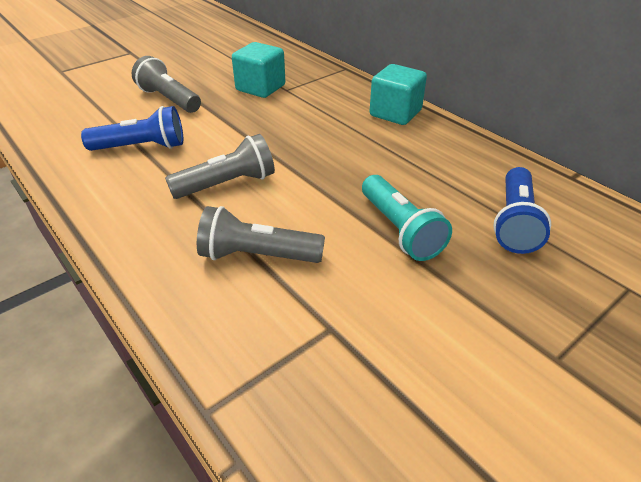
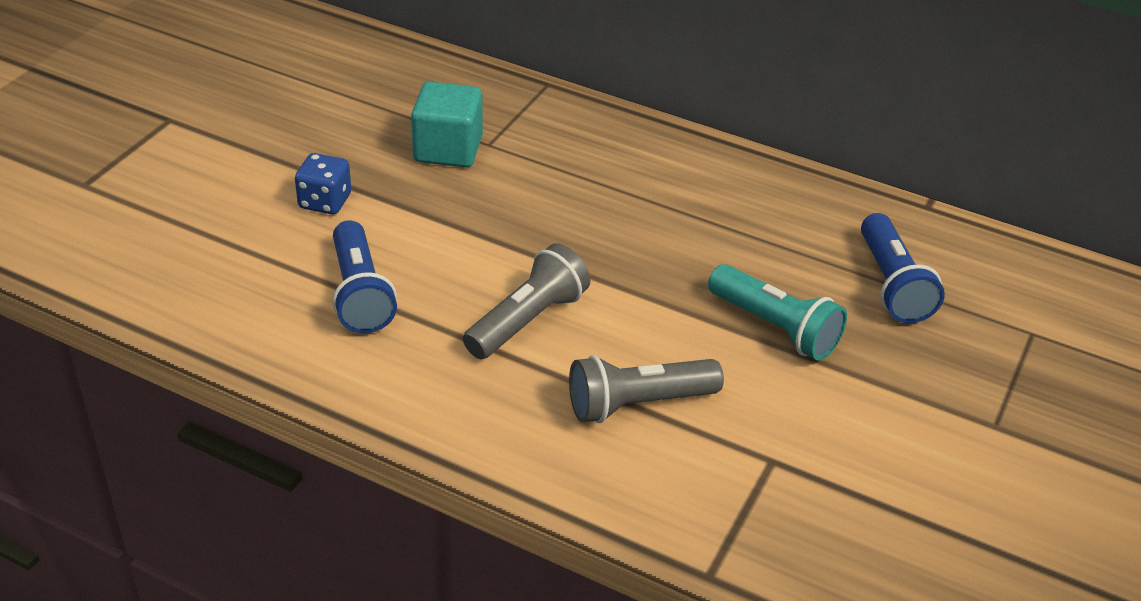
camera: 25 degrees left, 0 degrees up
blue flashlight [81,106,183,151] -> blue flashlight turned 105 degrees clockwise [333,220,397,333]
grey flashlight [131,56,201,113] -> blue dice [295,153,351,214]
turquoise cube [370,64,427,125] -> none

